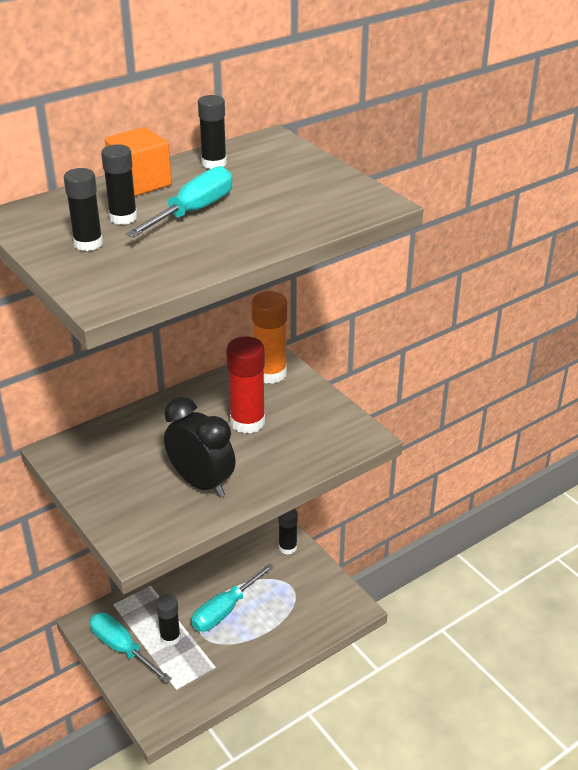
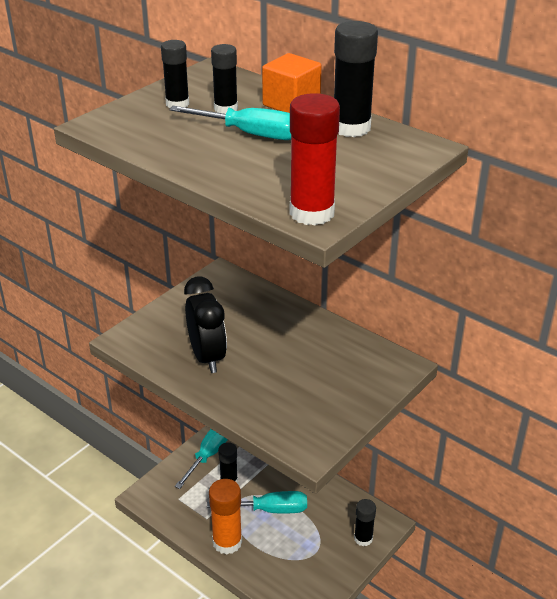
camera: 75 degrees right, 0 degrees up
black clock [164,397,235,497] -> black clock turned 45 degrees counterclockwise [184,277,227,373]
turquoise screwdriver [191,563,274,632] -> turquoise screwdriver turned 150 degrees clockwise [207,491,307,513]
black glue stick [198,95,227,169] -> black glue stick [334,21,378,137], size x1.57
red glue stick [226,336,265,434] -> red glue stick moved to [290,93,340,225]
orange glue stick [251,291,287,384] -> orange glue stick moved to [209,479,242,554]

